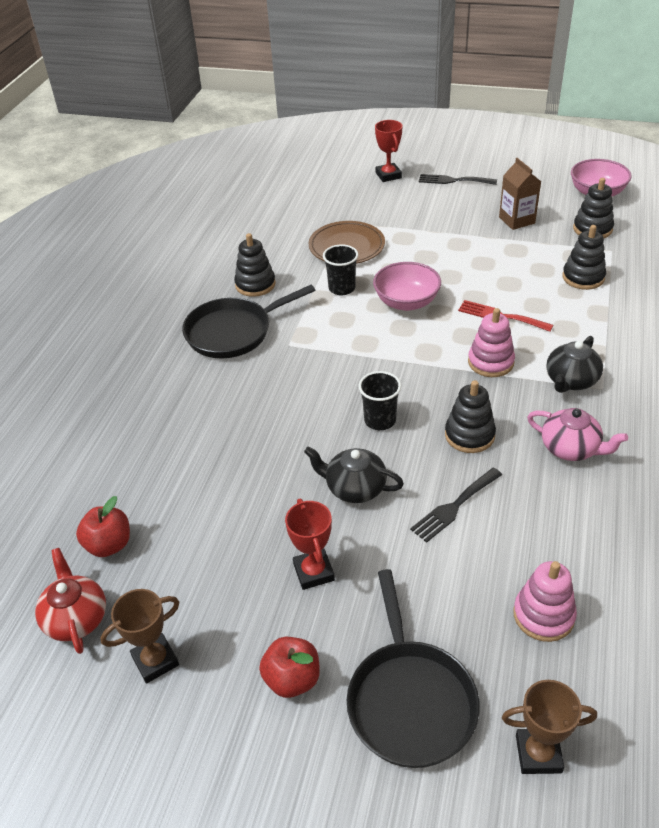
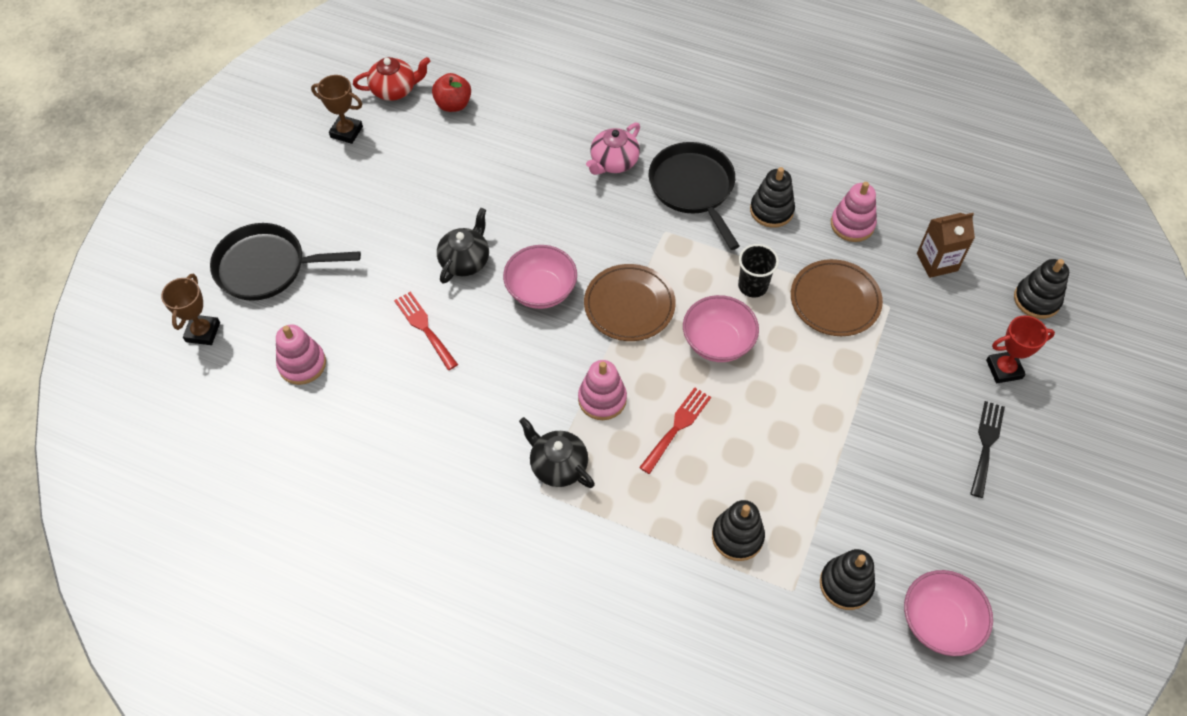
camera: 95 degrees right, 15 degrees up
brown trophy [100,589,179,684] -> brown trophy turned 45 degrees counterclockwise [311,75,363,144]
red apple [259,637,320,698] -> none
red trophy [285,498,335,590] -> none
black cup [359,371,401,430] -> pink bowl [503,245,577,309]
black fork [410,468,502,543] -> red fork [394,292,458,370]
black stacking toy [445,380,496,453] -> black stacking toy moved to [1014,259,1069,319]
brown carton [499,158,541,230] -> brown carton moved to [917,213,975,278]
pink teapot [527,408,628,461] -> pink teapot moved to [586,123,640,175]
none -> brown plate [584,264,676,341]
none -> pink stacking toy [831,182,877,242]

